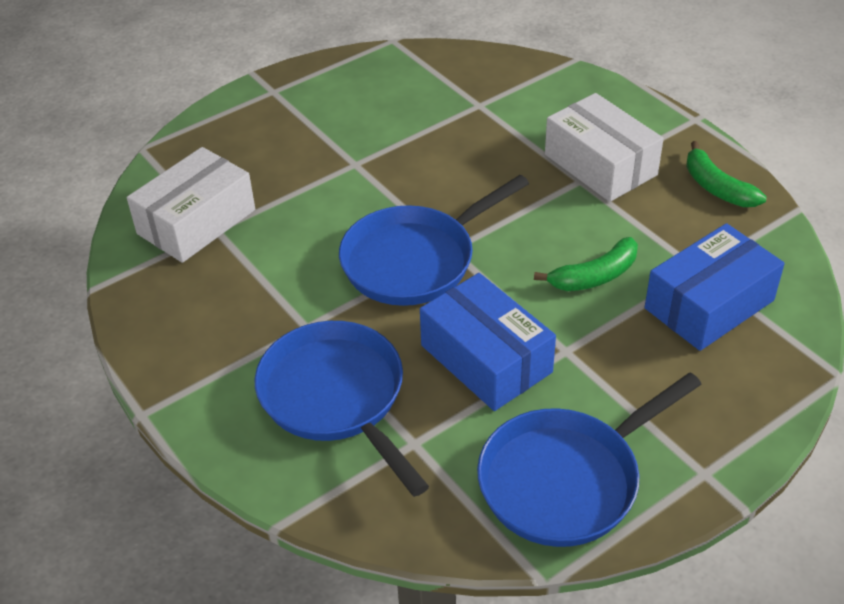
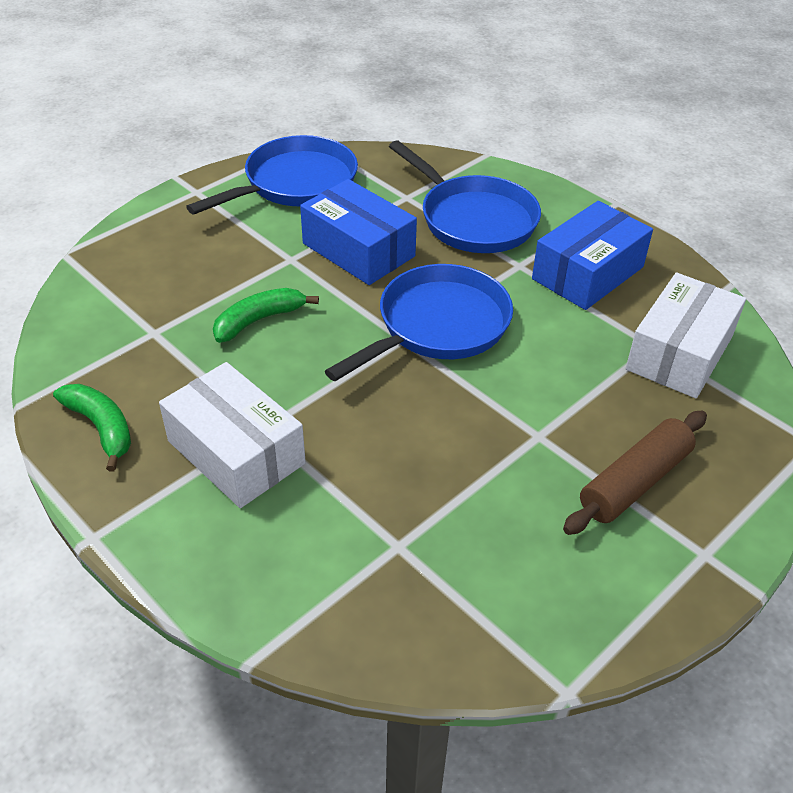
camera: 170 degrees right, 0 degrees up
blue box [645,223,785,351] -> blue box moved to [532,201,653,310]
none -> brown rolling pin [563,411,707,535]

